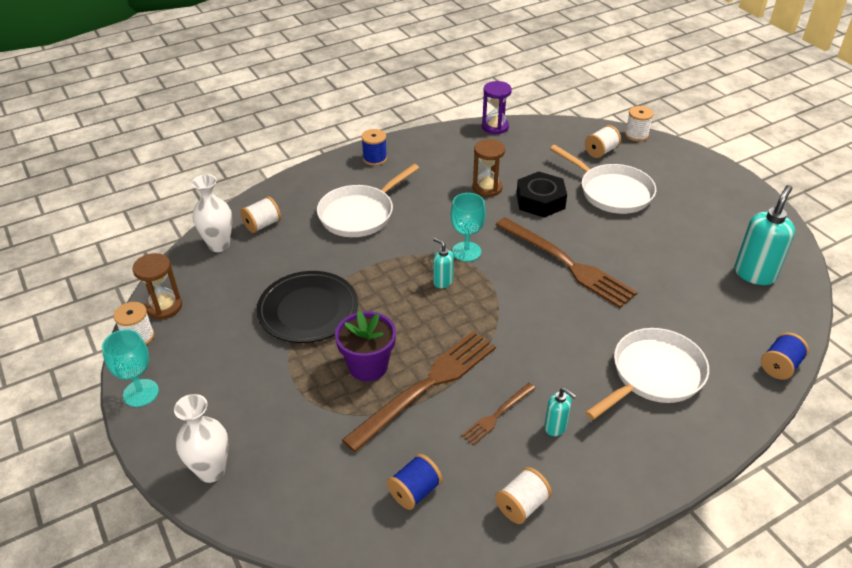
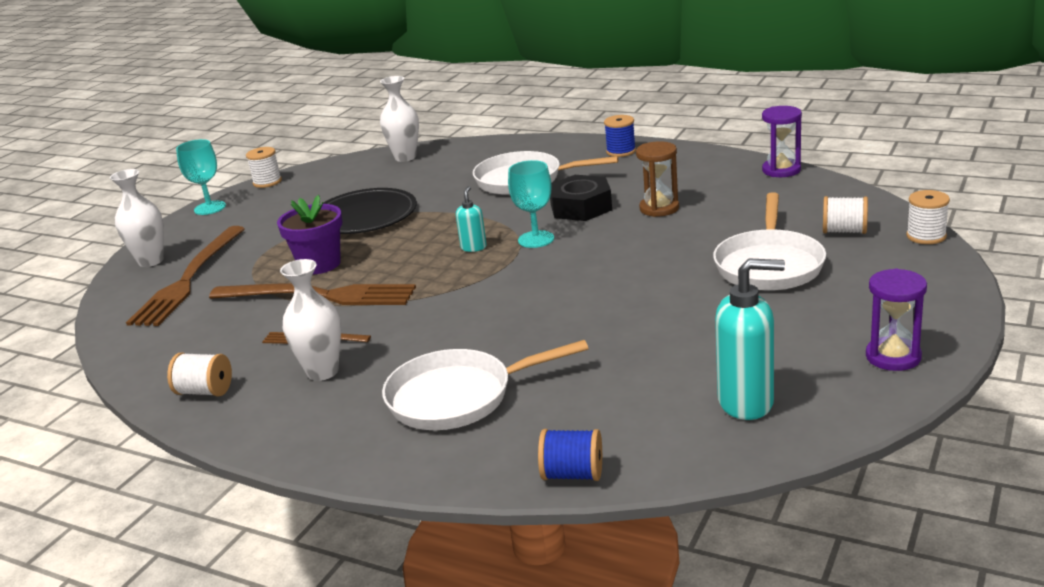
camera: 60 degrees right, 15 degrees down
brown hourglass [132,253,182,319] -> none
white spool [240,196,281,233] -> none
blue spool [387,454,442,510] -> none
brown fork [496,217,638,308] -> brown fork moved to [126,226,245,326]
black nut [516,171,567,218] -> black nut moved to [550,175,612,221]
turquoise soap dispenser [545,388,576,436] -> white vase [280,259,341,381]
white pan [585,328,709,420] -> white pan turned 150 degrees clockwise [382,340,588,430]
none -> purple hourglass [866,269,927,371]

